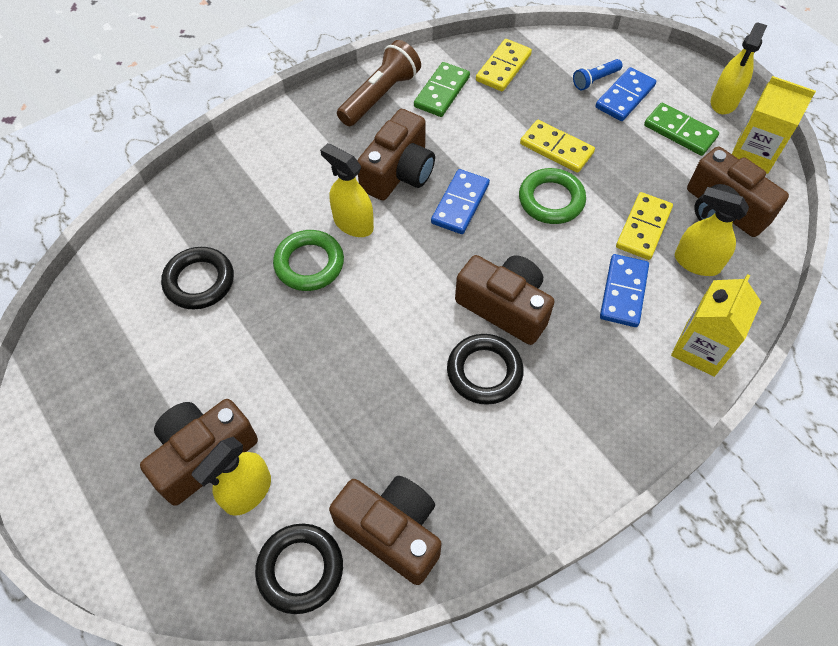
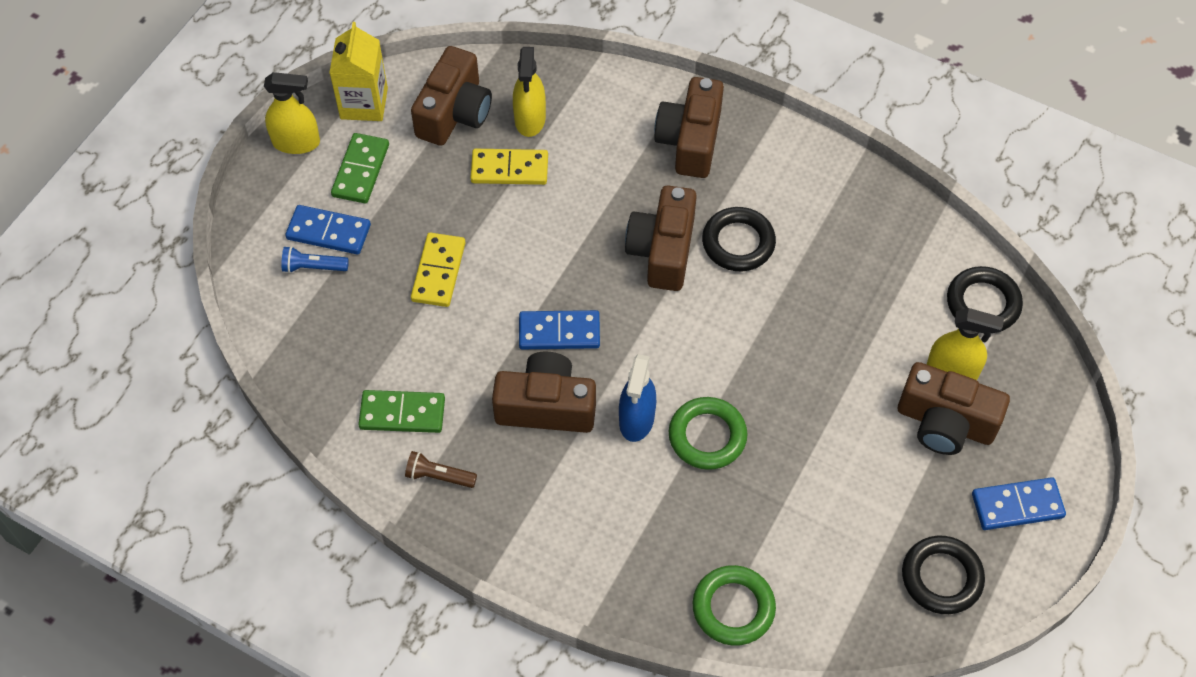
camera: 115 degrees left, 0 degrees up
black ring [161,247,234,310] -> black ring moved to [902,536,985,614]
yellow spray bottle [320,143,374,237] -> blue spray bottle [619,354,656,442]
brown camera [329,476,442,585] -> brown camera moved to [654,77,724,178]
brown flashlight [337,40,421,126] -> brown flashlight [405,451,477,488], size x0.54
yellow domino [476,39,532,91] -> none
green ring [519,168,586,224] -> green ring moved to [693,565,776,646]
blue flashlight [573,59,623,91] -> blue flashlight turned 150 degrees clockwise [281,246,349,273]
blue domino [600,254,649,327] -> blue domino moved to [972,477,1066,530]
yellow carton [671,274,761,377] -> none

